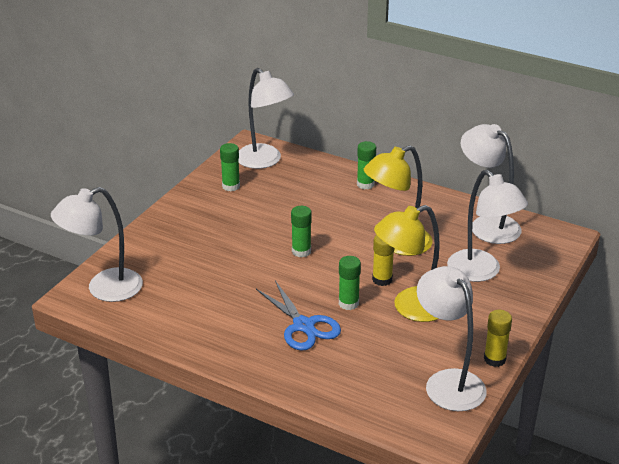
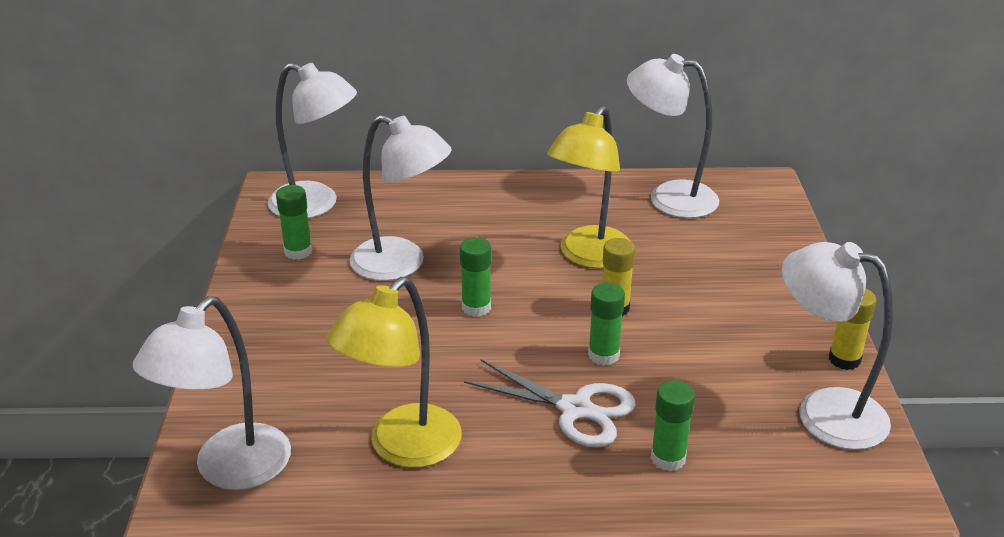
camera: 30 degrees left, 0 degrees up
blue scissors [256,281,341,351] -> white scissors [464,359,636,448]
green glue stick [357,141,376,189] -> green glue stick moved to [651,380,695,471]
yellow lamp [374,205,440,322] -> yellow lamp moved to [327,277,462,468]
white lamp [447,170,528,282] -> white lamp moved to [349,115,451,281]

